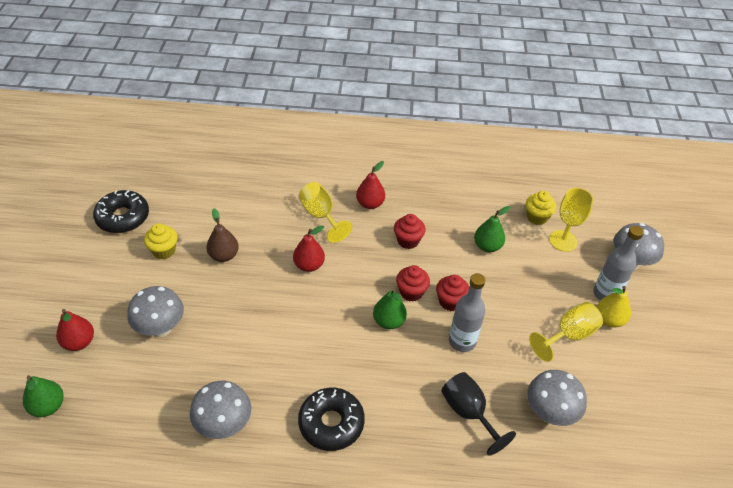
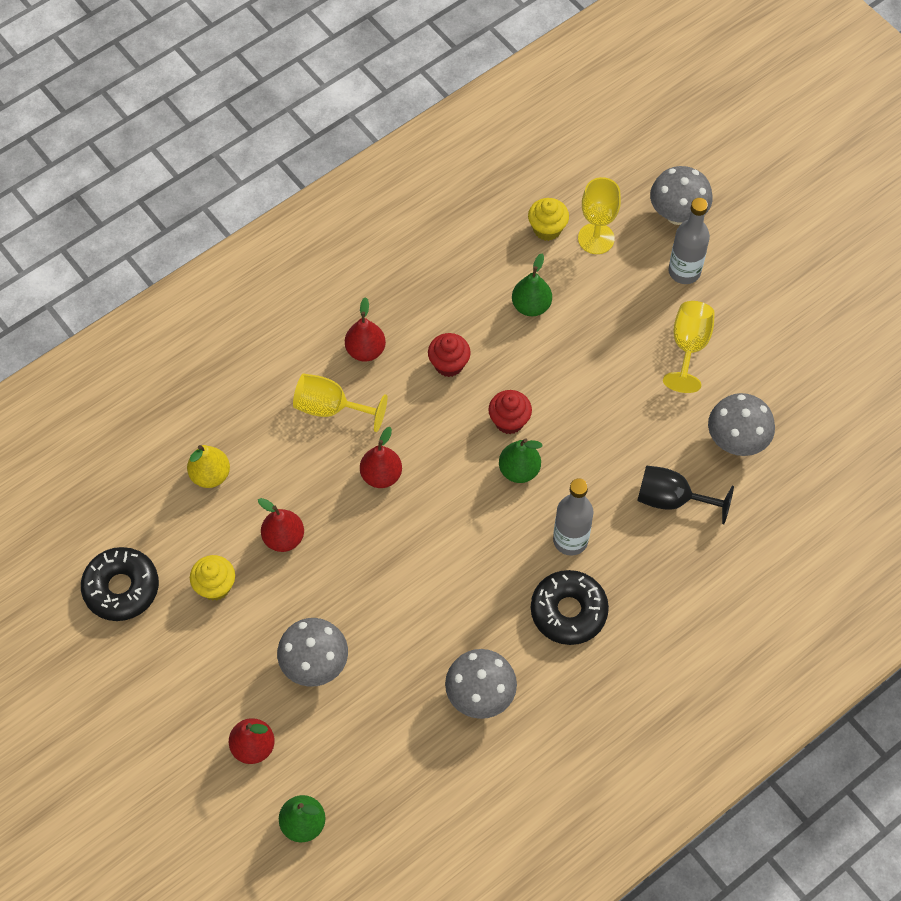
camera: 40 degrees left, 15 degrees up
brown pear [206,208,239,262] -> red pear [258,498,304,552]
red cupcake [436,275,469,311] -> none
grey bottle [449,273,485,352] -> grey bottle moved to [553,478,593,556]
yellow pear [597,286,631,328] -> yellow pear moved to [187,445,230,488]

